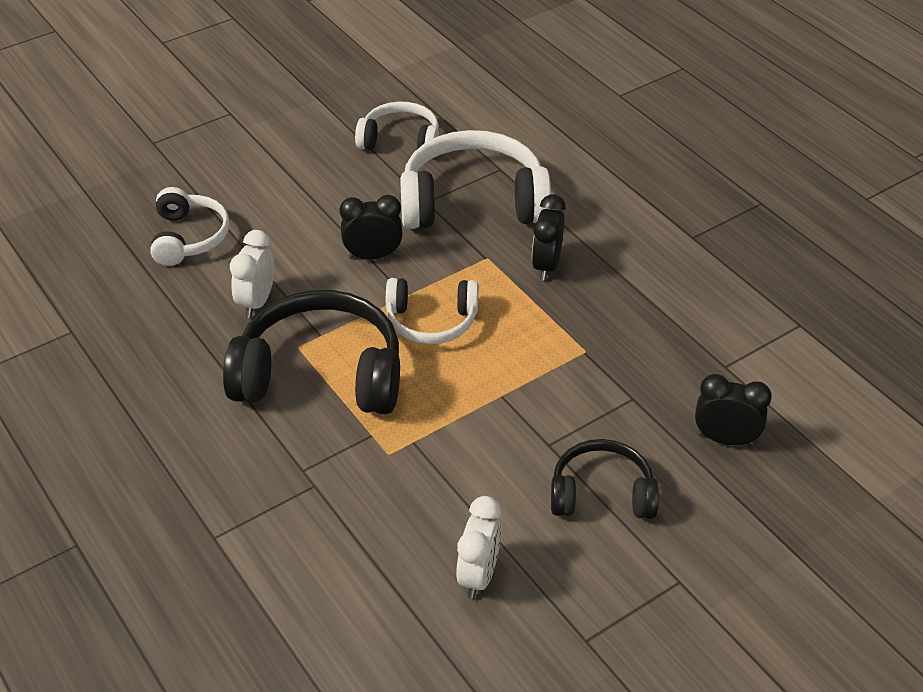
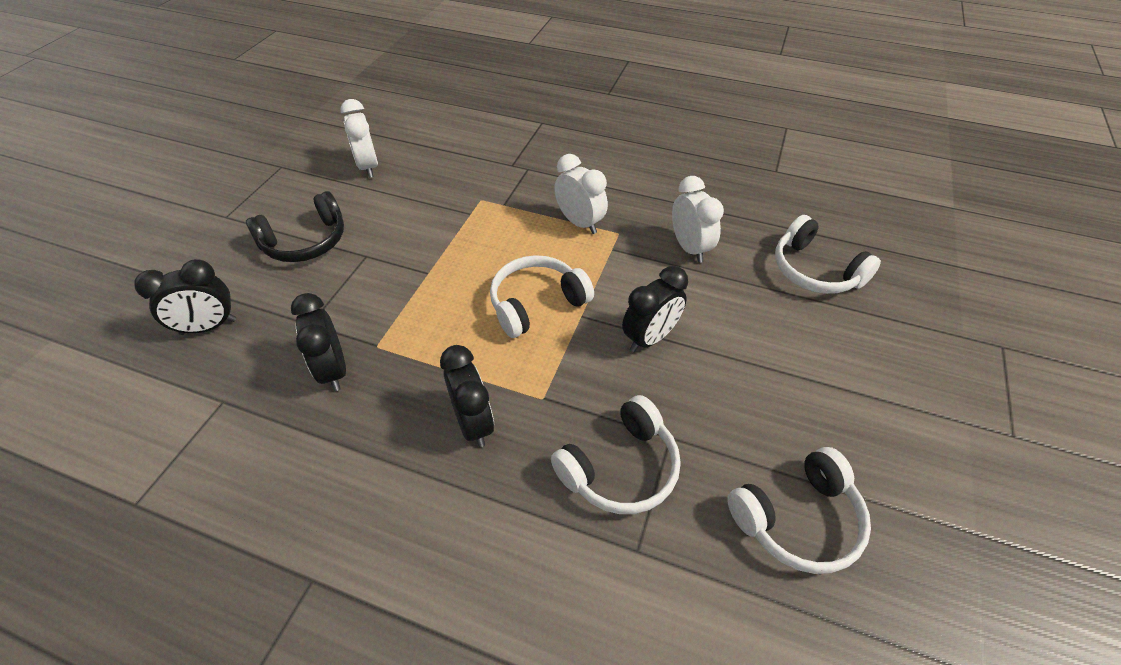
camera: 145 degrees right, 5 degrees up
black headphones [223,290,400,414] -> white clock [554,154,608,234]
white headphones [400,130,551,229] -> white headphones [551,395,681,514], size x0.58
none -> black clock [291,293,346,391]

